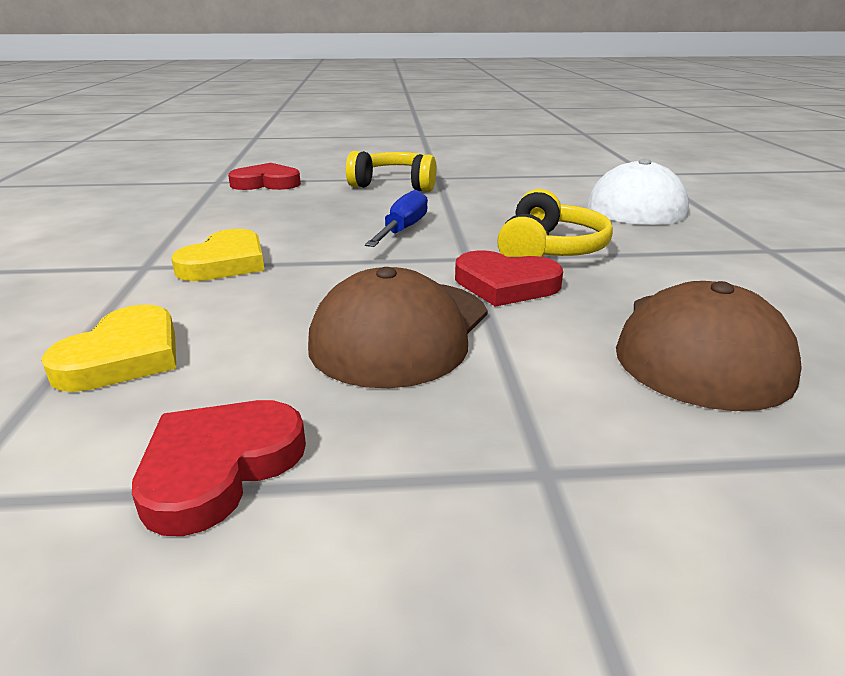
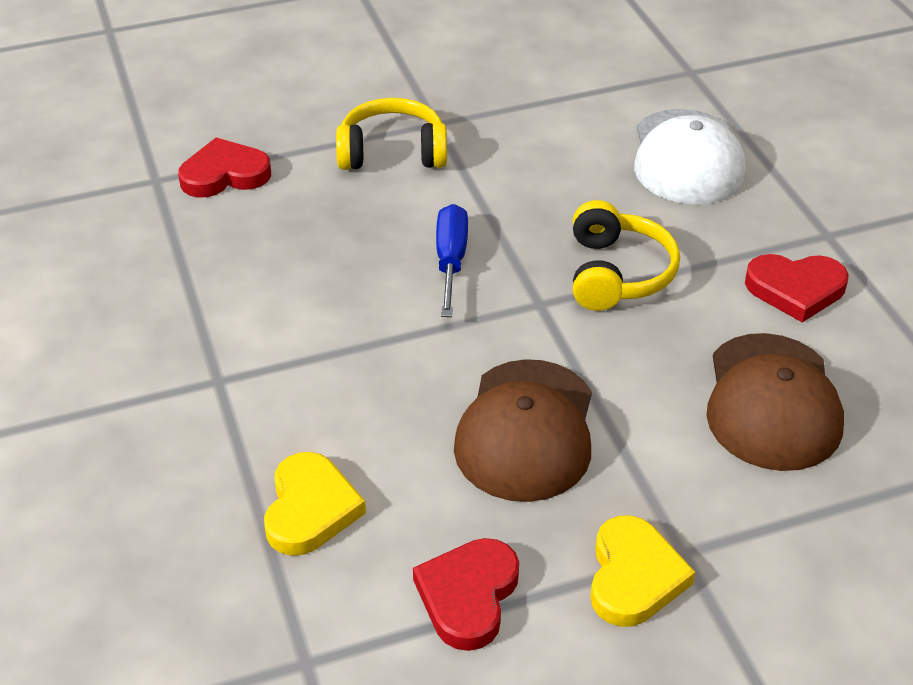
camera: 15 degrees left, 15 degrees up
yellow heart [171,229,265,281] -> yellow heart moved to [590,515,695,627]
red heart [455,250,563,307] -> red heart moved to [745,254,849,322]

